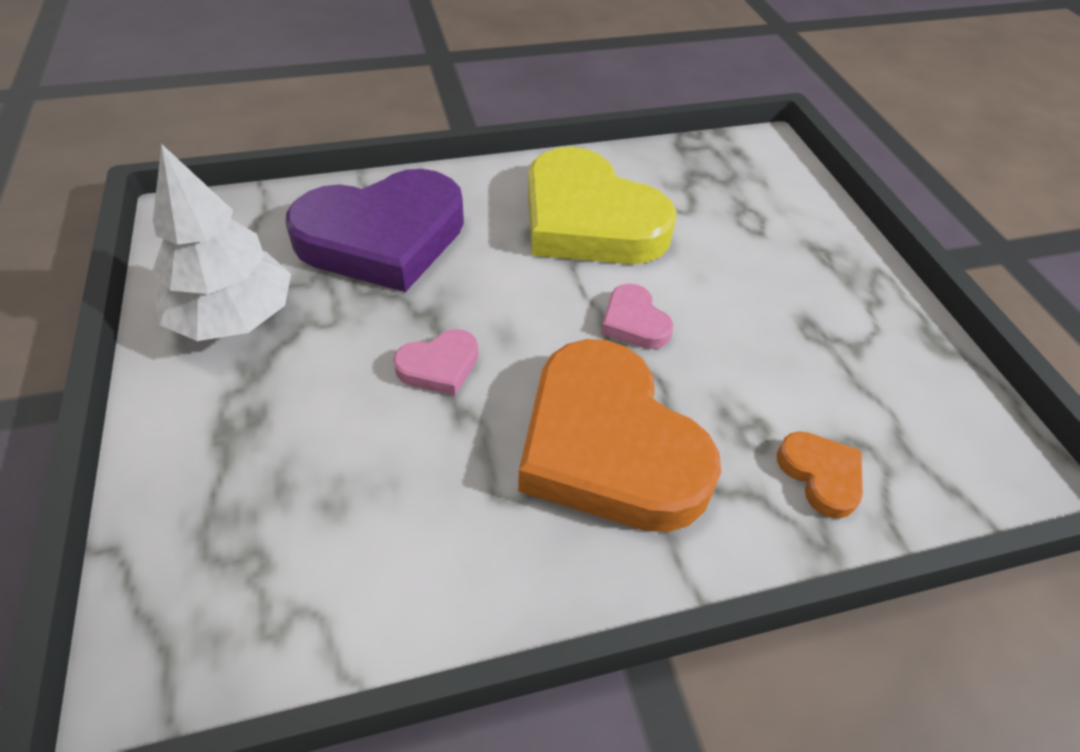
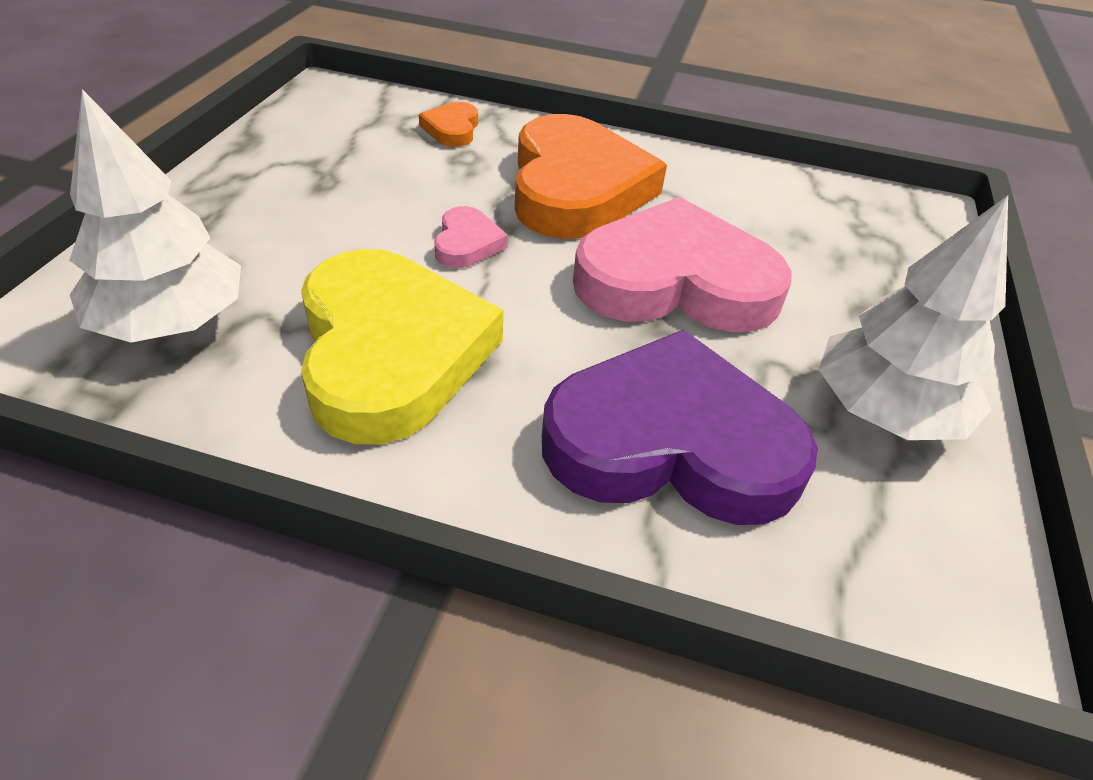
camera: 150 degrees left, 5 degrees down
pink heart [393,329,478,395] -> pink heart [573,197,792,332], size x2.36
none -> white tree [70,89,241,343]

